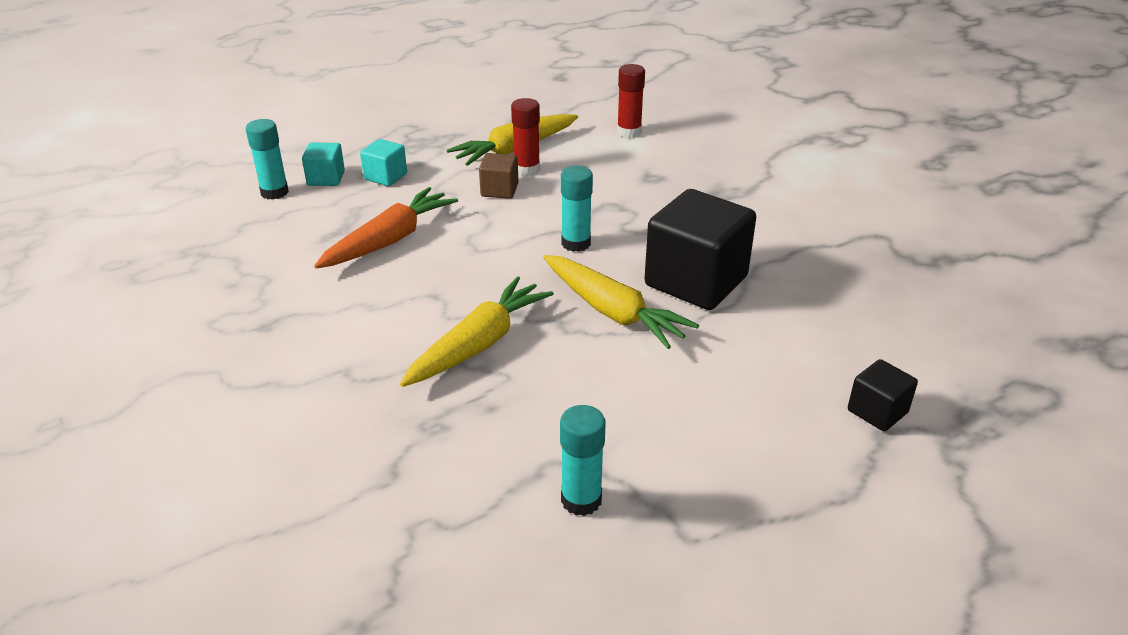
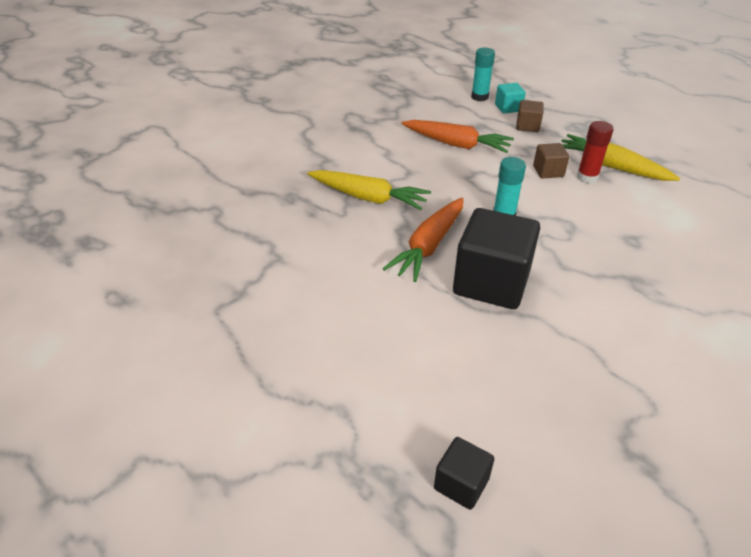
camera: 75 degrees right, 5 degrees up
turquoise cube [360,139,407,186] -> brown cube [516,100,544,132]
yellow carrot [543,255,699,349] -> orange carrot [383,198,464,282]
turquoise glue stick [560,405,606,516] -> none
red glue stick [617,64,645,138] -> none
black cube [848,359,918,431] -> black cube moved to [434,437,494,510]

